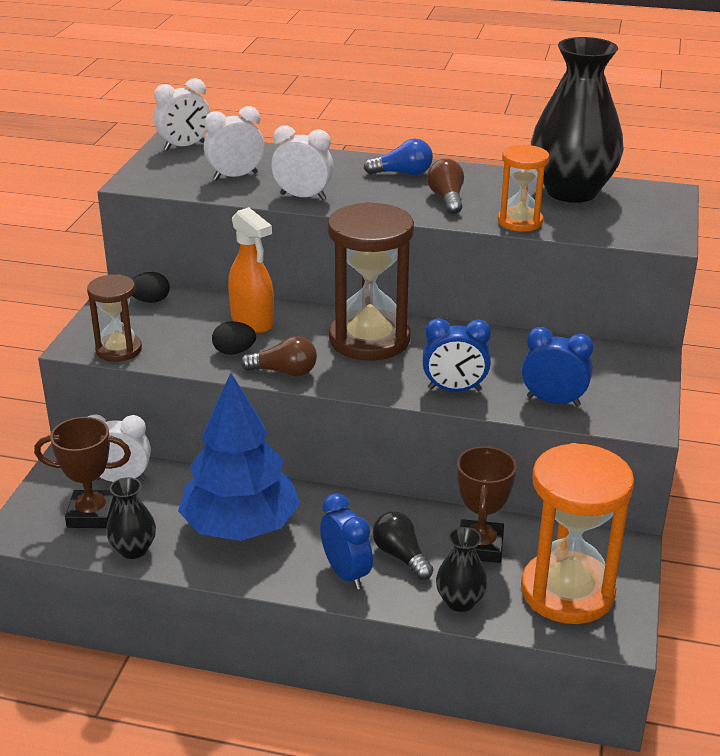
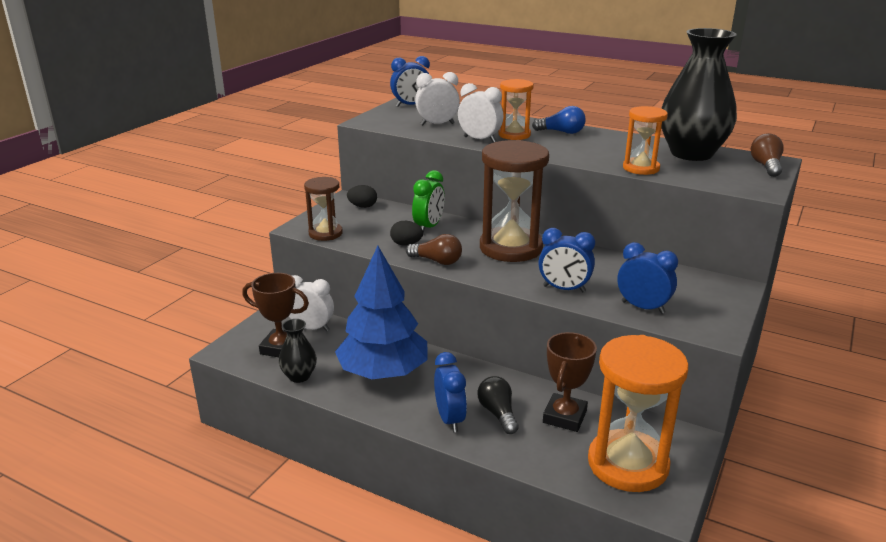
camera: 15 degrees right, 5 degrees down
white clock [154,78,210,151] -> blue clock [390,56,430,107]
orange spray bottle [228,207,274,333] -> green clock [412,170,445,233]
brown light bulb [427,159,464,214] -> brown light bulb moved to [750,133,784,177]
black vase [436,527,488,612] -> none
none -> orange hourglass [498,79,534,140]

